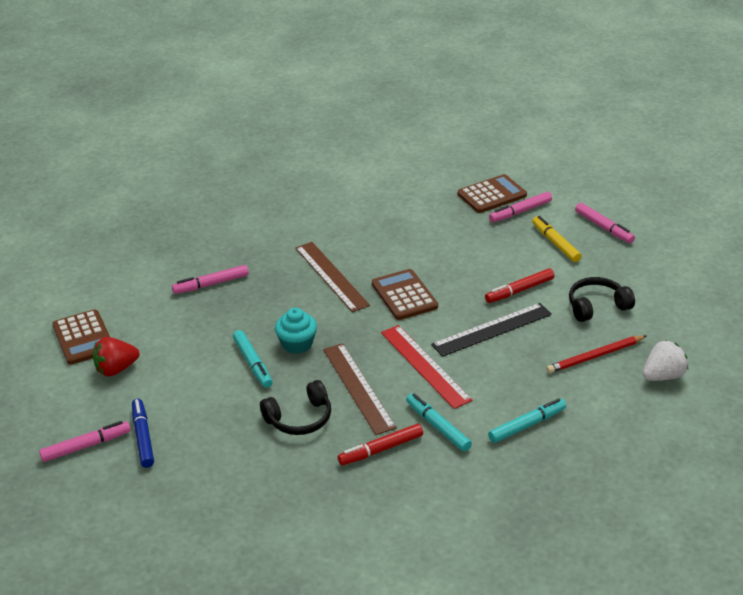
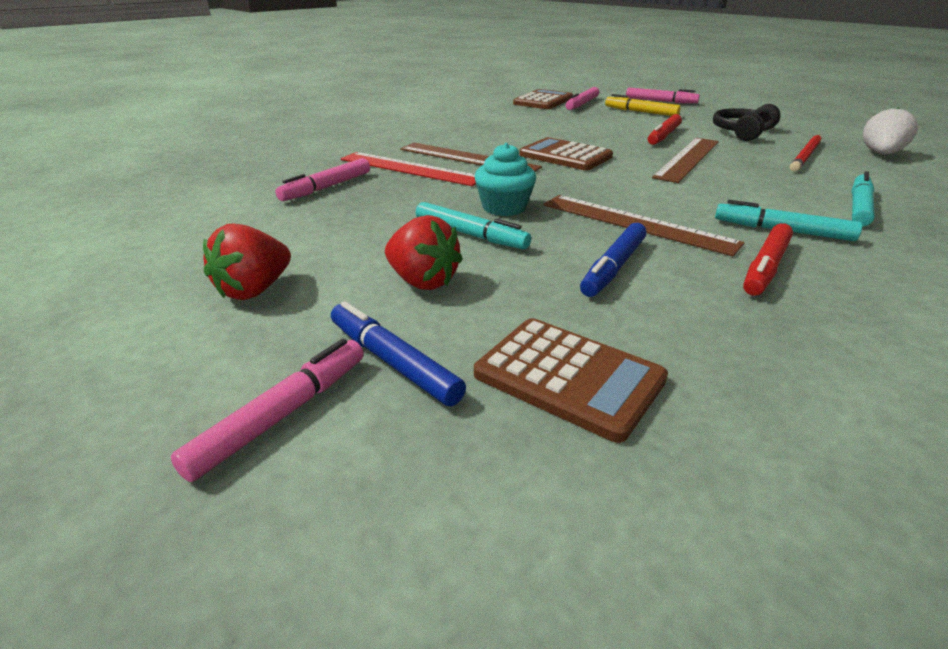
camera: 30 degrees left, 5 degrees down
brown calculator [52,309,110,365] -> brown calculator moved to [474,318,668,443]
black headphones [260,380,331,435] -> blue marker [580,223,647,297]
red ruler [381,325,472,409] -> red ruler moved to [340,152,476,186]
black ruler [431,303,552,357] -> brown ruler [652,138,719,183]
none -> red strawberry [385,215,463,290]

